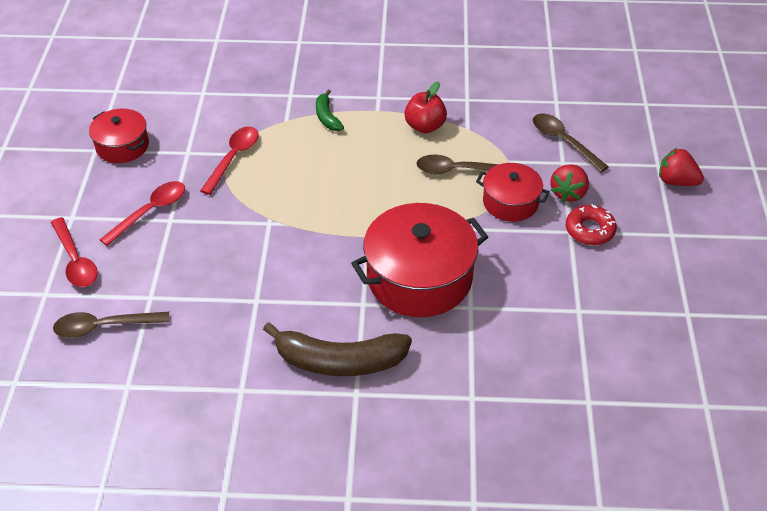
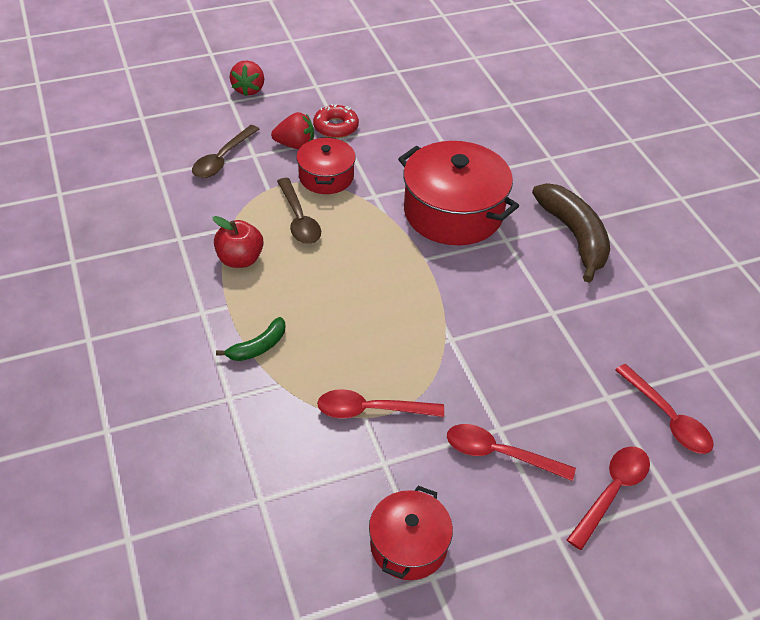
camera: 115 degrees left, 0 degrees up
brown spoon [53,312,169,338] -> red spoon [615,364,714,454]

